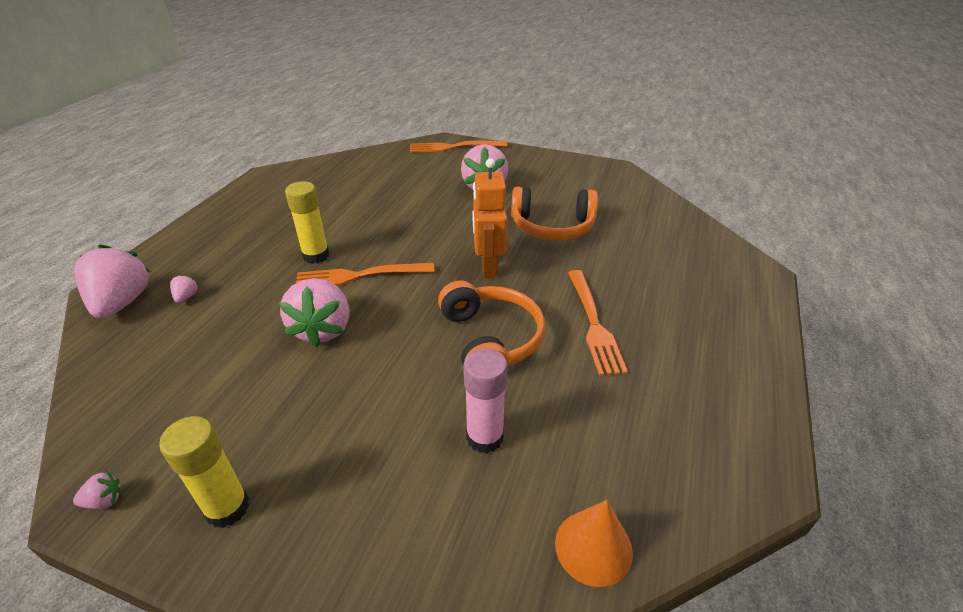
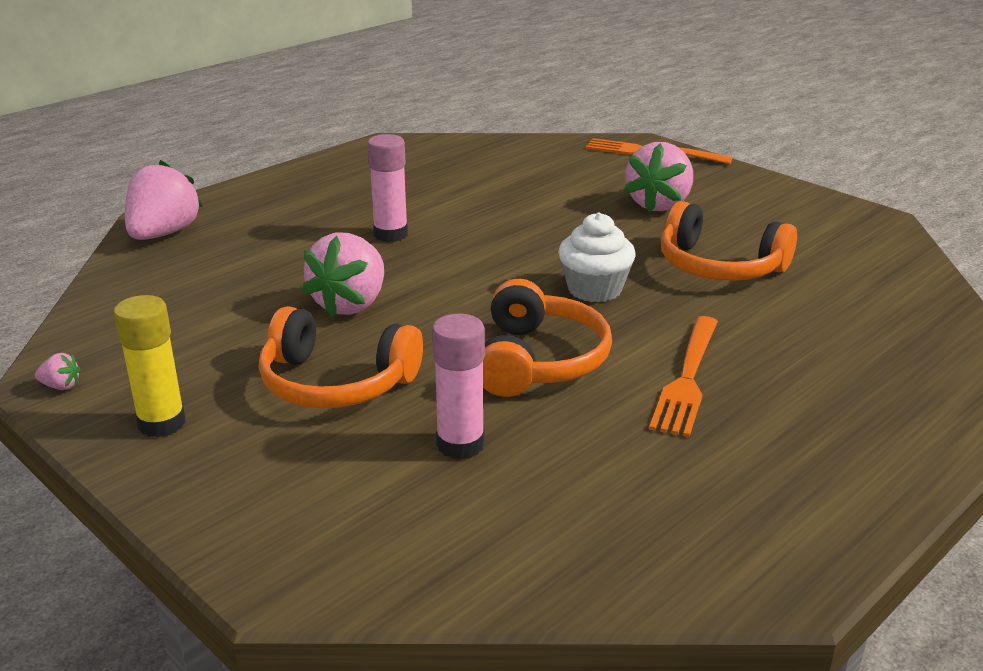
camera: 25 degrees right, 10 degrees down
pink strawberry [170,274,199,303] -> none
yellow glue stick [285,181,330,264] -> pink glue stick [367,134,408,242]
orange fork [296,263,435,286] -> none
orange robot [473,158,507,278] -> white cupcake [558,213,636,302]
orange cone [555,500,633,587] -> none
none -> orange headphones [259,306,423,408]

